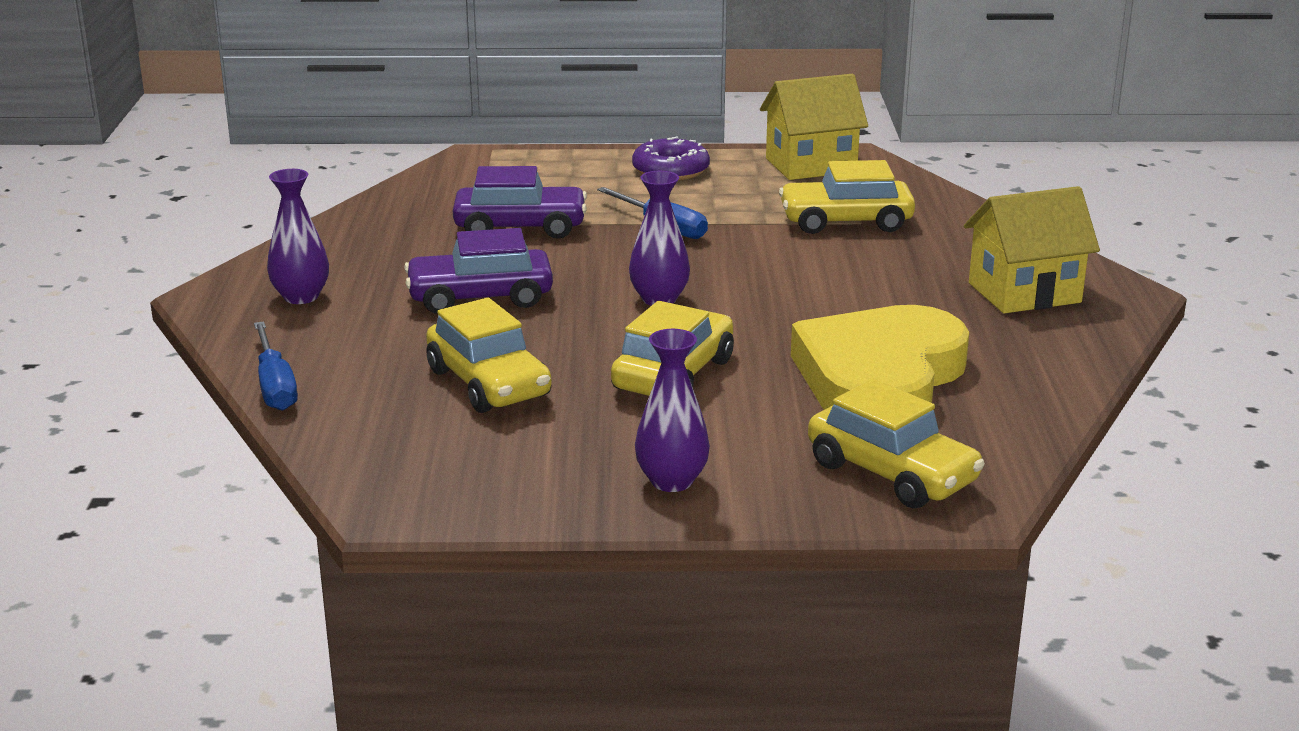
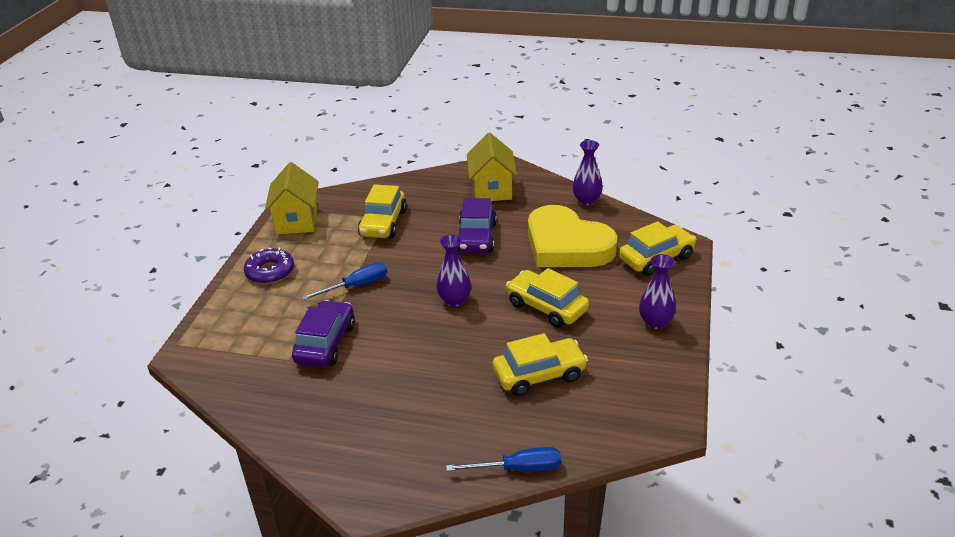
camera: 75 degrees left, 10 degrees up
purple vase [267,169,329,304] -> purple vase moved to [573,140,603,205]
purple car [404,228,553,314] -> purple car moved to [457,198,497,253]

